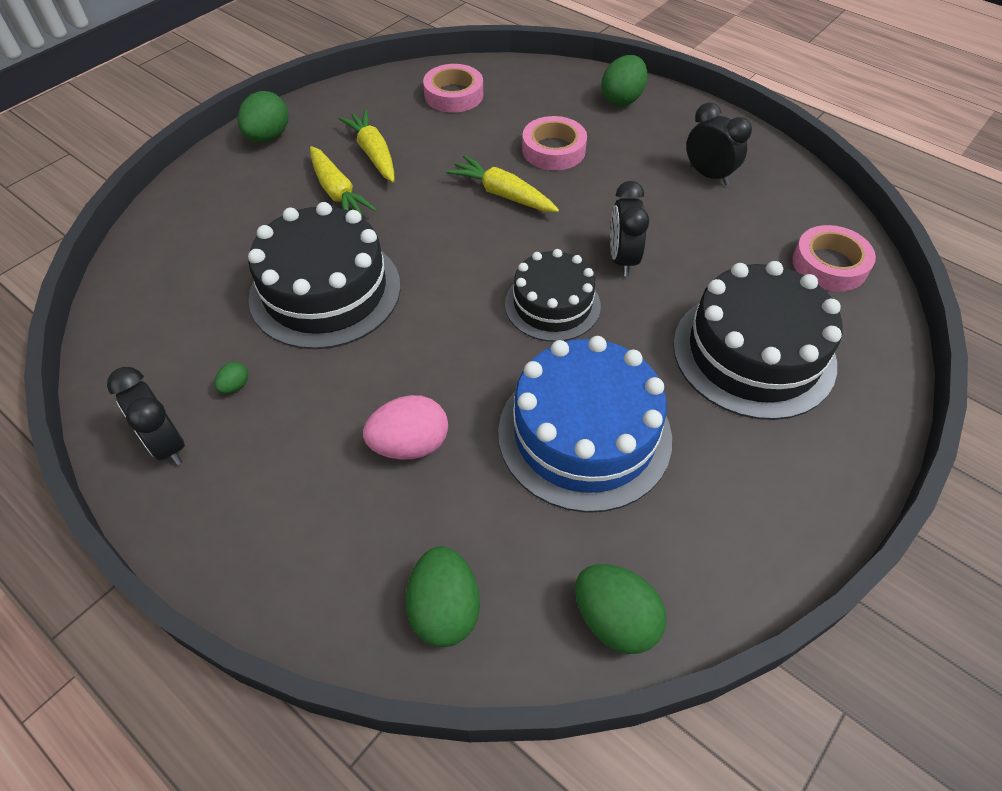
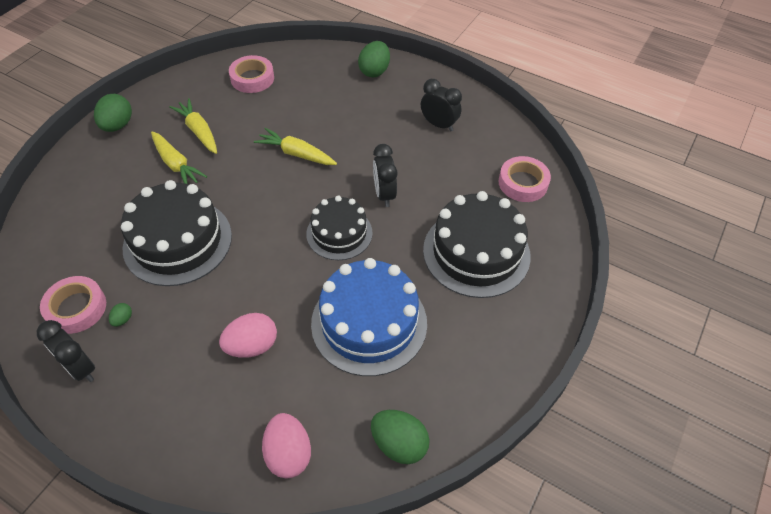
camera: 10 degrees left, 0 degrees up
green egg [406,546,480,647] -> pink egg [262,413,311,478]
pink tape [522,116,587,170] -> pink tape moved to [40,276,106,334]

